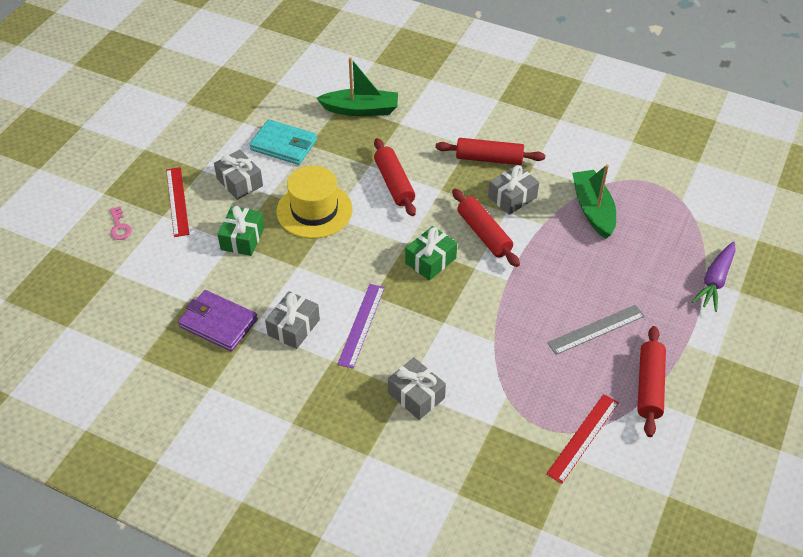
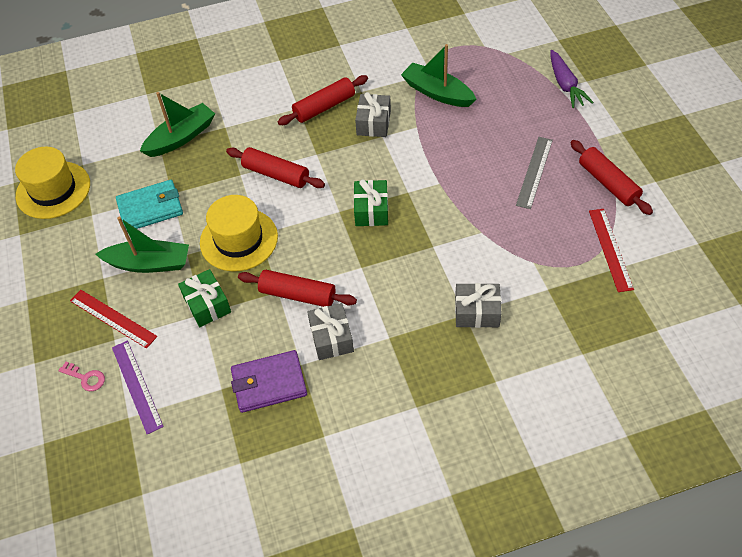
camera: 40 degrees left, 5 degrees up
grey gift [214,150,263,200] -> green boat [95,217,189,273]
purple ruler [337,284,385,369] -> purple ruler moved to [112,341,164,435]
red rolling pin [452,189,520,267] -> red rolling pin moved to [238,270,357,307]
none -> yellow hat [15,147,90,219]

